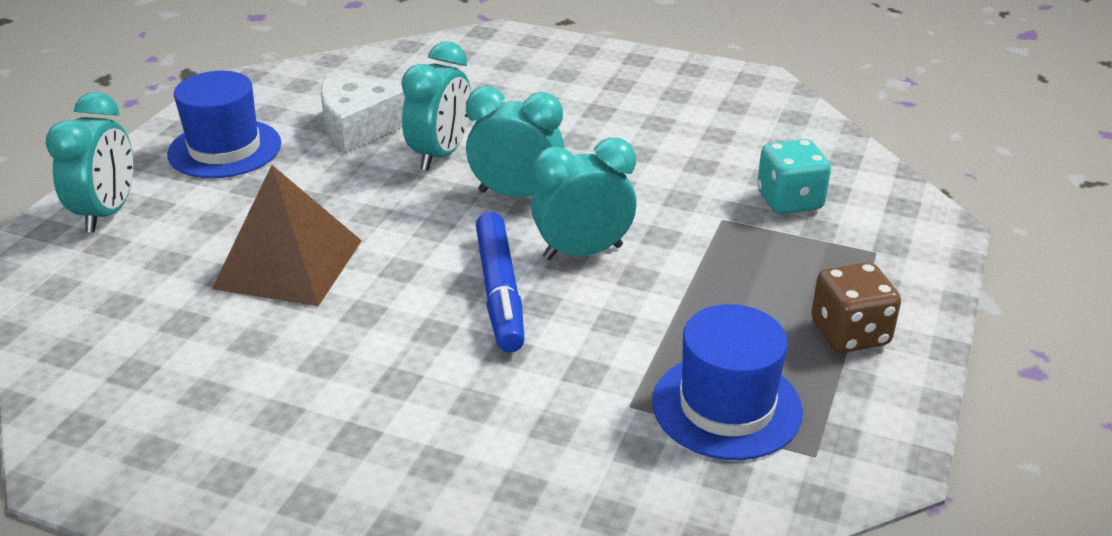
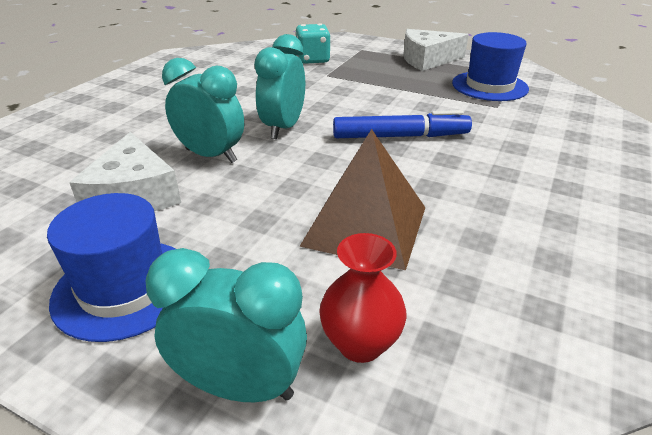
camera: 85 degrees left, 0 degrees up
turquoise clock [531,138,637,260] -> none
brown dice [811,262,901,353] -> white cheese [403,29,469,71]
none -> red vase [319,233,407,363]

